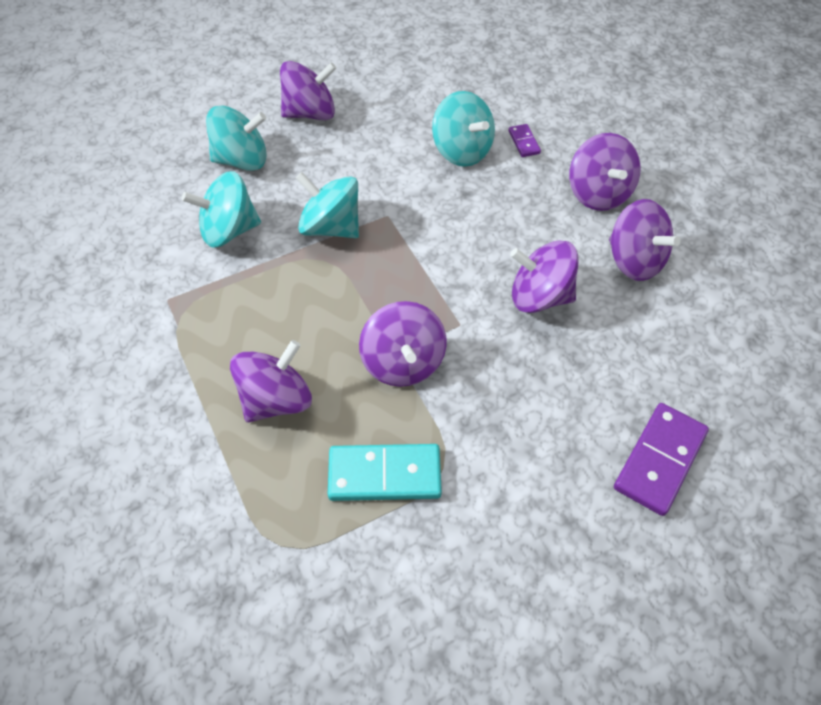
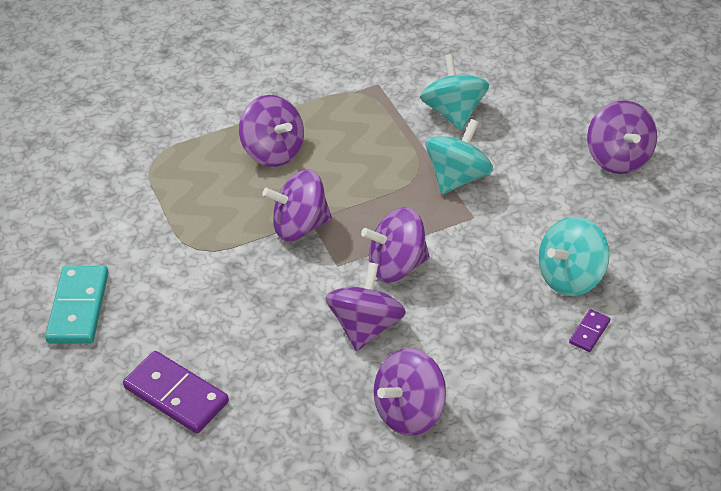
camera: 95 degrees right, 10 degrees down
turquoise spinning top [206,105,267,171] -> none
turquoise domino [328,444,442,501] -> turquoise domino moved to [45,266,109,344]
purple domino [509,124,541,157] -> purple domino turned 45 degrees counterclockwise [569,309,610,352]
purple spinning top [569,133,641,211] -> purple spinning top moved to [361,207,430,283]

